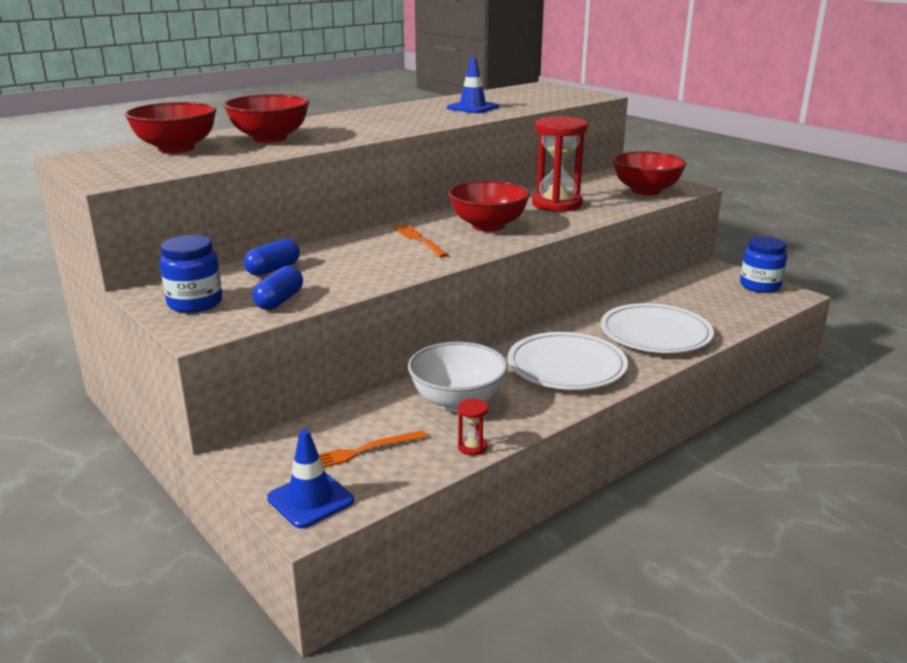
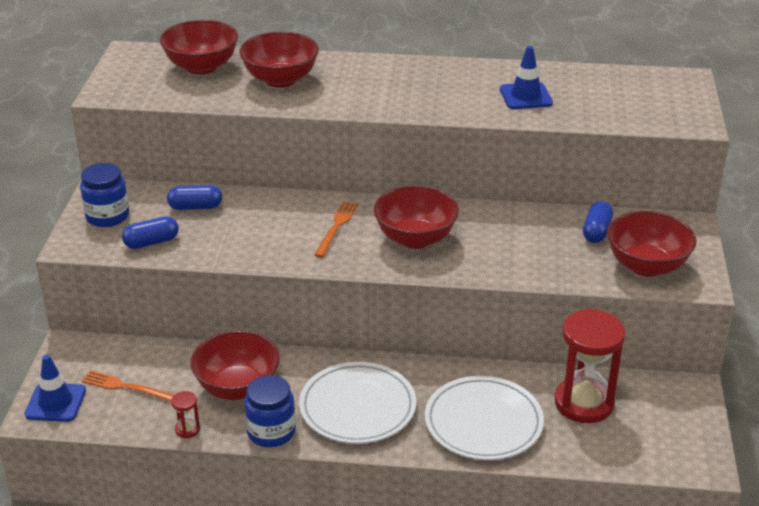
camera: 45 degrees right, 10 degrees up
white bowl [408,342,508,412] -> red bowl [191,330,280,400]
red hourglass [532,116,588,212] -> red hourglass moved to [554,309,626,423]
blue jar [740,236,787,293] -> blue jar moved to [244,375,296,447]
none -> blue capsule [583,201,613,243]

